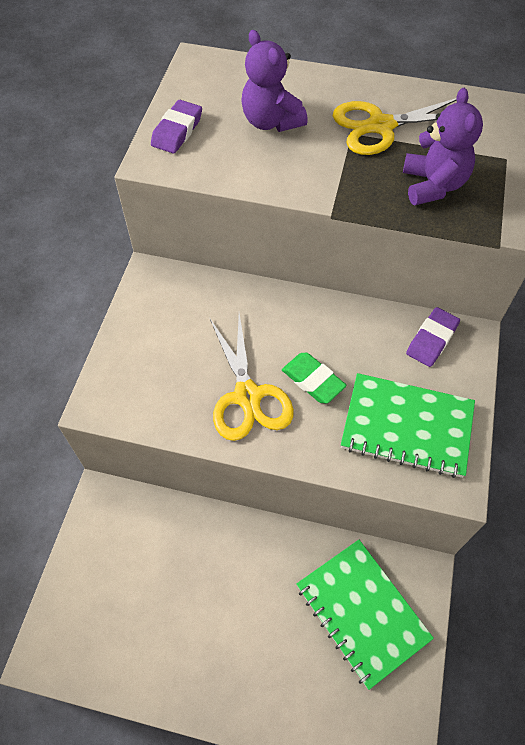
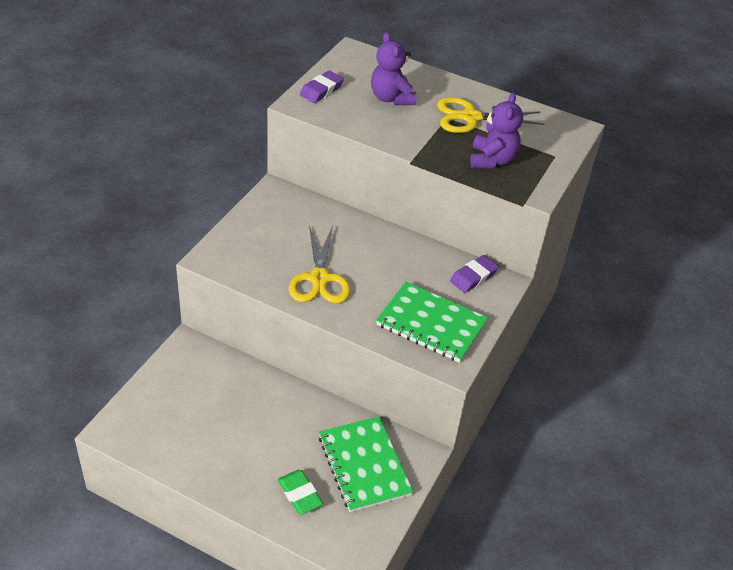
camera: 10 degrees right, 15 degrees down
green eraser [282,353,347,403] -> green eraser moved to [278,470,323,514]

